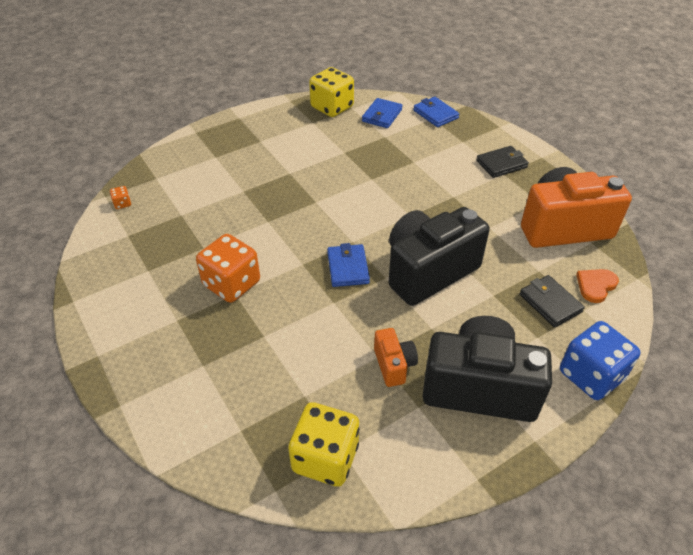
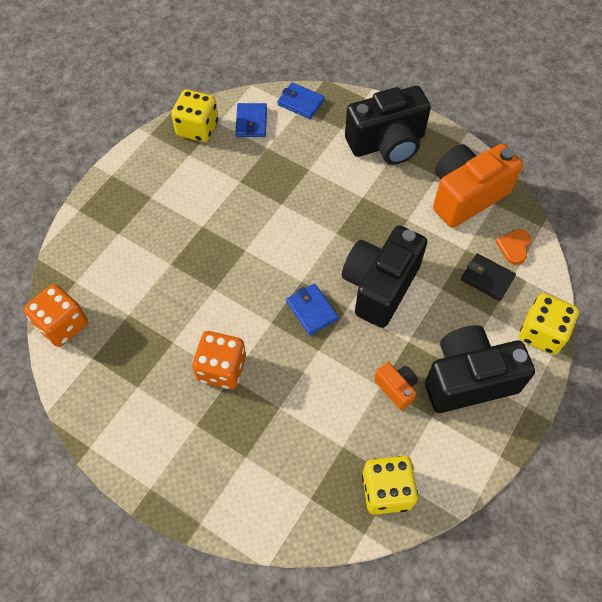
camera: 25 degrees left, 15 degrees up
orange dice [110,186,131,209] -> orange dice [24,284,88,347], size x2.45
black wallet [476,146,529,178] -> black camera [345,86,431,165]
blue dice [560,321,640,400] -> yellow dice [519,293,579,355]

